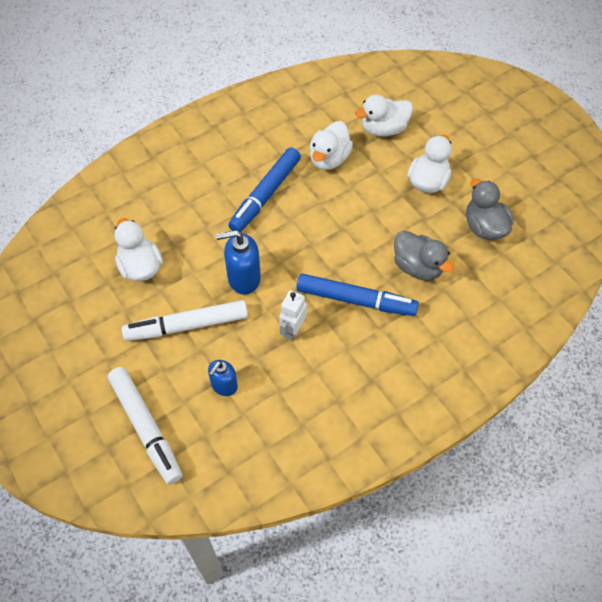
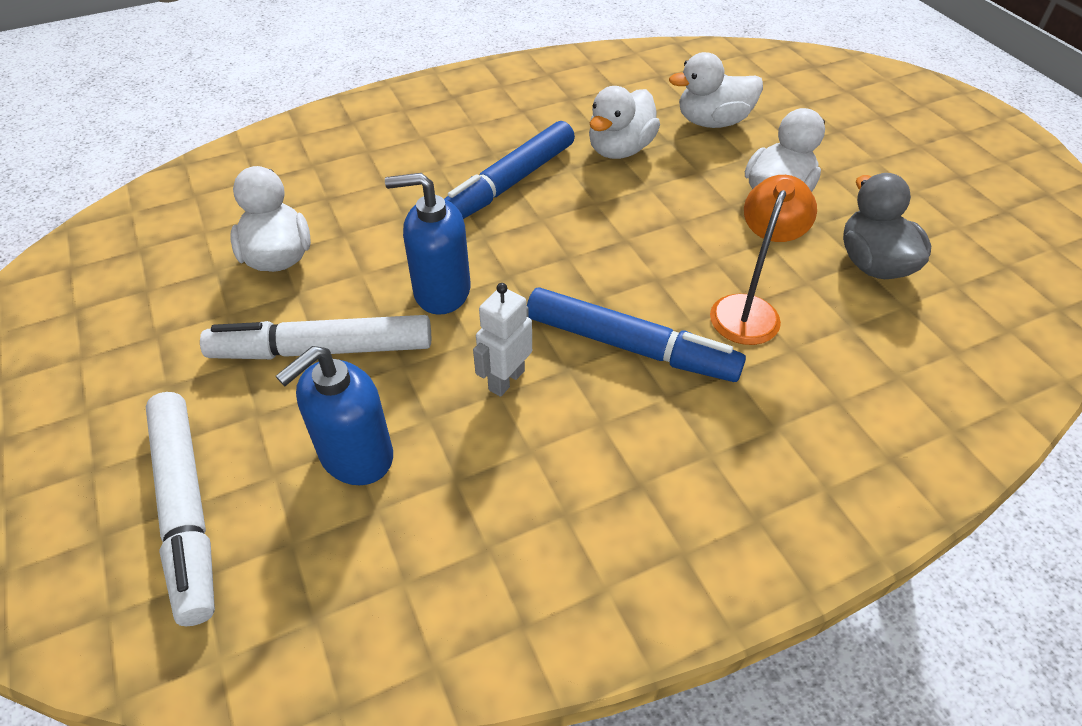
camera: 10 degrees right, 10 degrees down
blue soap dispenser [208,360,238,396] -> blue soap dispenser [276,346,393,485], size x1.55
grey duck [394,230,454,281] -> orange lamp [710,175,817,345]

